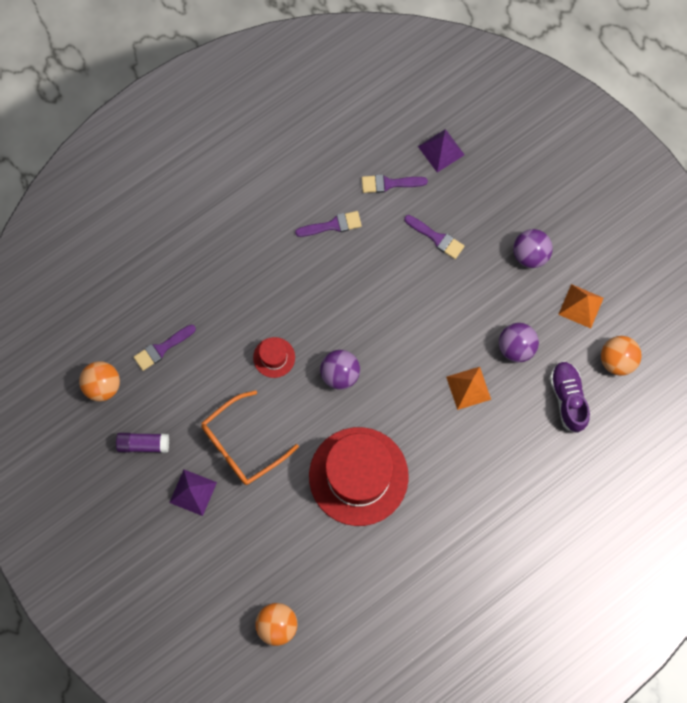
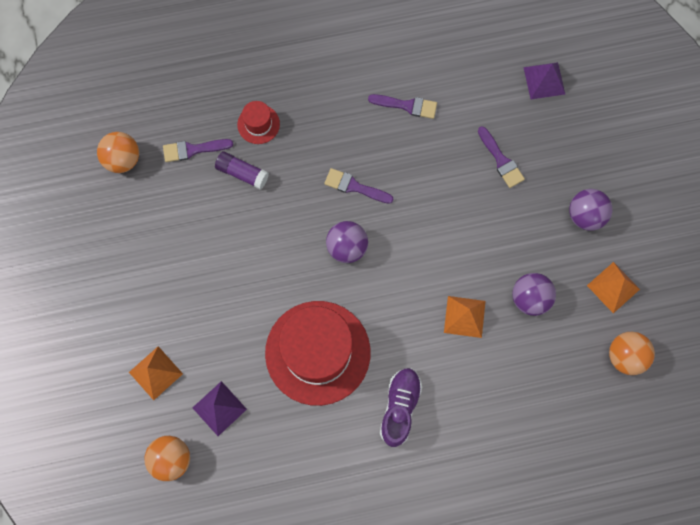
camera: 25 degrees right, 0 degrees up
purple glue stick [116,433,169,453] -> purple glue stick moved to [215,151,269,189]
purple pyramid [169,469,217,516] -> purple pyramid moved to [193,381,247,436]
orange glasses [201,390,299,485] -> none
red hat [253,337,295,378] -> red hat moved to [237,101,280,144]
purple brush [362,174,428,193] -> purple brush moved to [324,168,394,204]
purple shoe [550,361,590,433] -> purple shoe moved to [380,368,422,447]
none -> orange pyramid [129,346,183,400]

